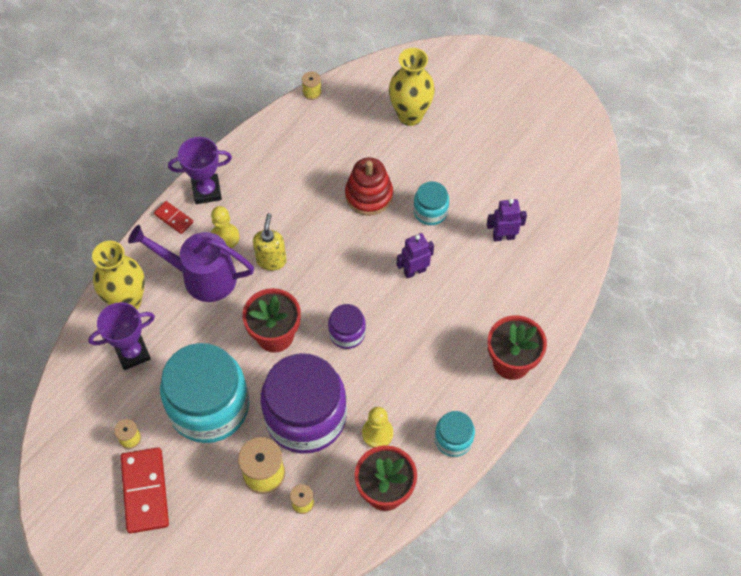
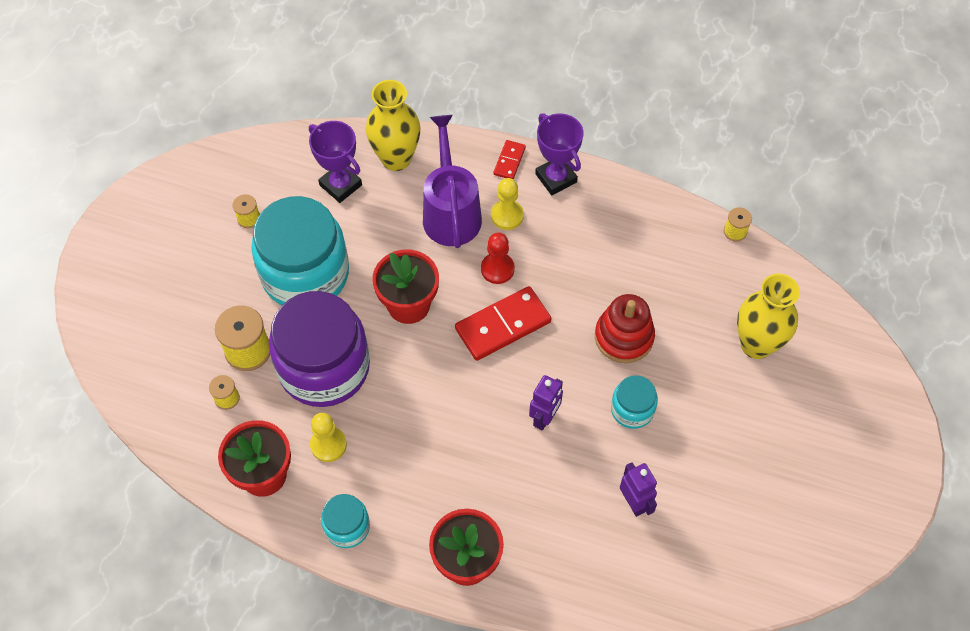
camera: 70 degrees right, 0 degrees up
red domino [121,447,169,534] -> red domino moved to [455,286,551,361]
yellow soap dispenser [253,213,286,271] -> red pawn [481,233,515,284]
purple jar [328,304,366,349] -> none
purple robot [397,233,434,279] -> purple robot turned 75 degrees clockwise [529,375,563,431]

